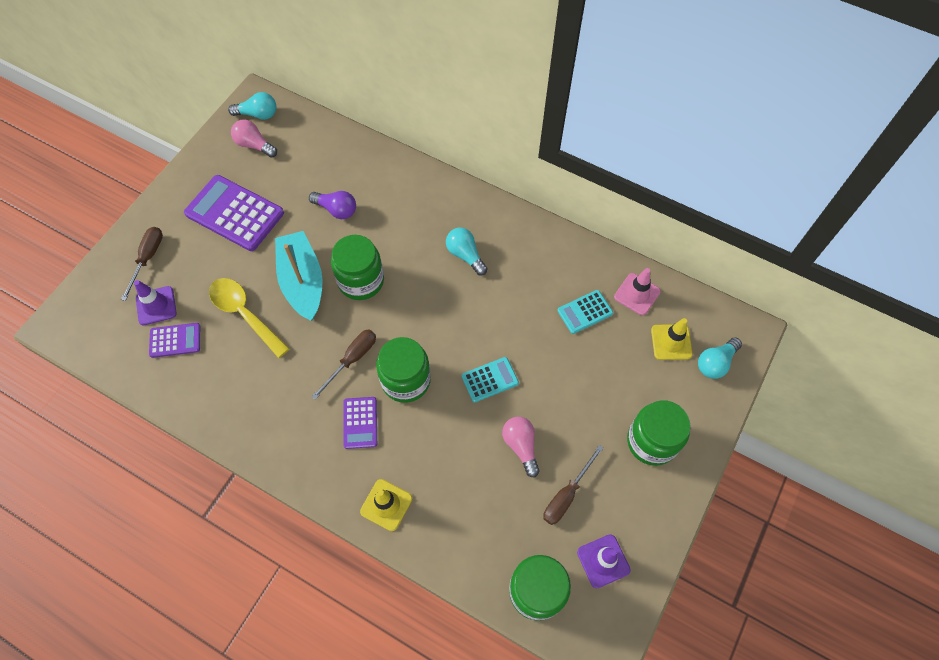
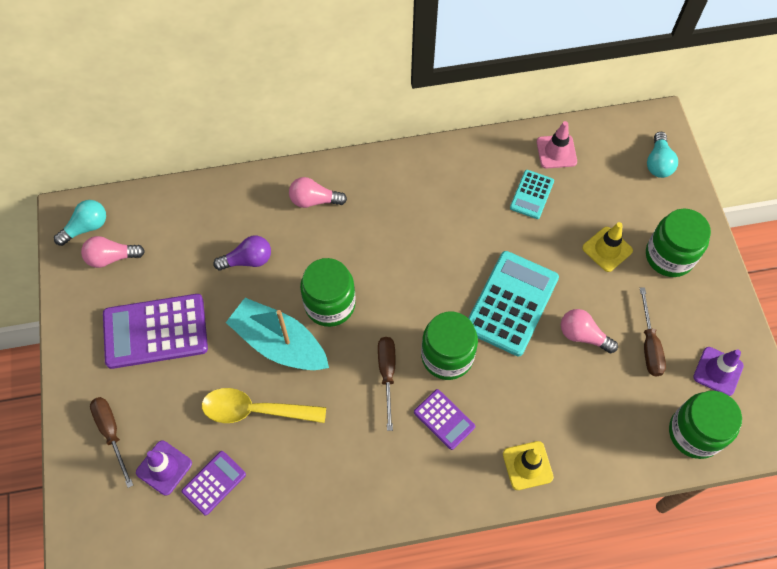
camera: 40 degrees left, 0 degrees up
turquoise light bulb [446,228,488,275] -> none
turquoise calculator [462,357,519,403] -> turquoise calculator [468,251,559,356], size x1.90
yellow traffic cone [651,318,693,360] -> yellow traffic cone moved to [582,222,633,272]
none -> pink light bulb [289,177,347,208]

